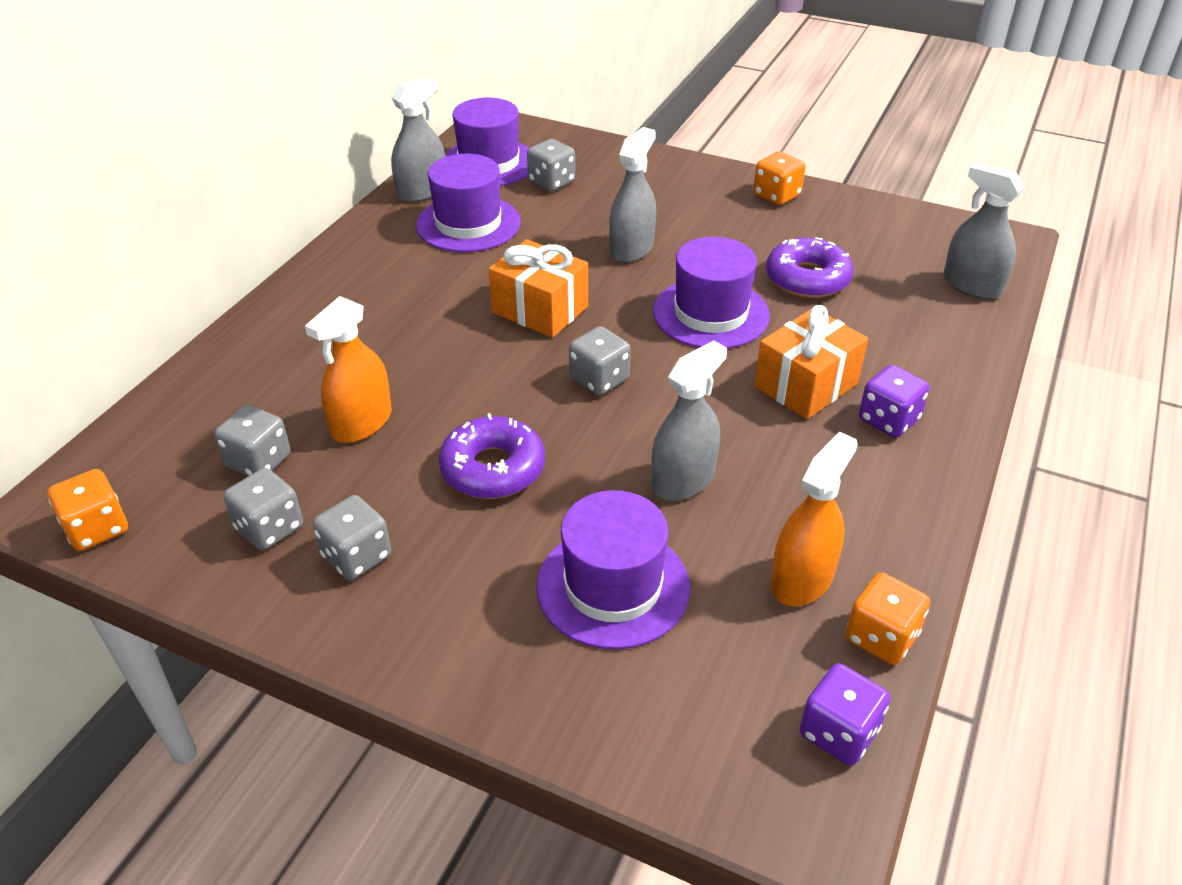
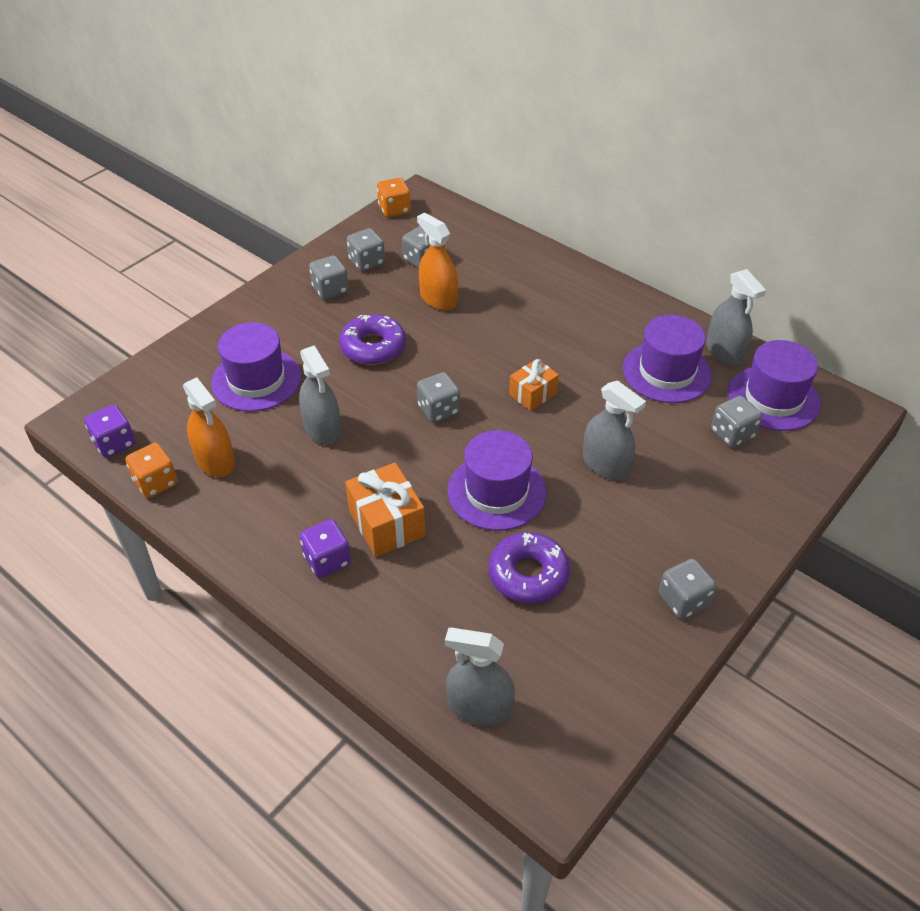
camera: 105 degrees right, 5 degrees up
orange gift [489,239,588,338] -> orange gift [509,359,559,411], size x0.64
orange dice [753,151,806,205] -> grey dice [659,558,716,619]
grey spray bottle [943,163,1024,299] -> grey spray bottle turned 135 degrees counterclockwise [445,628,515,726]

